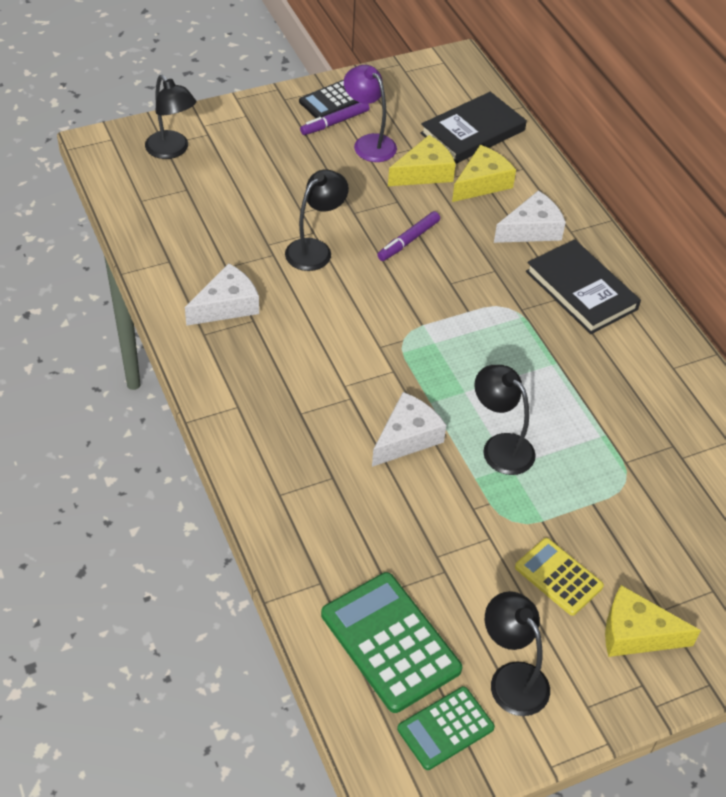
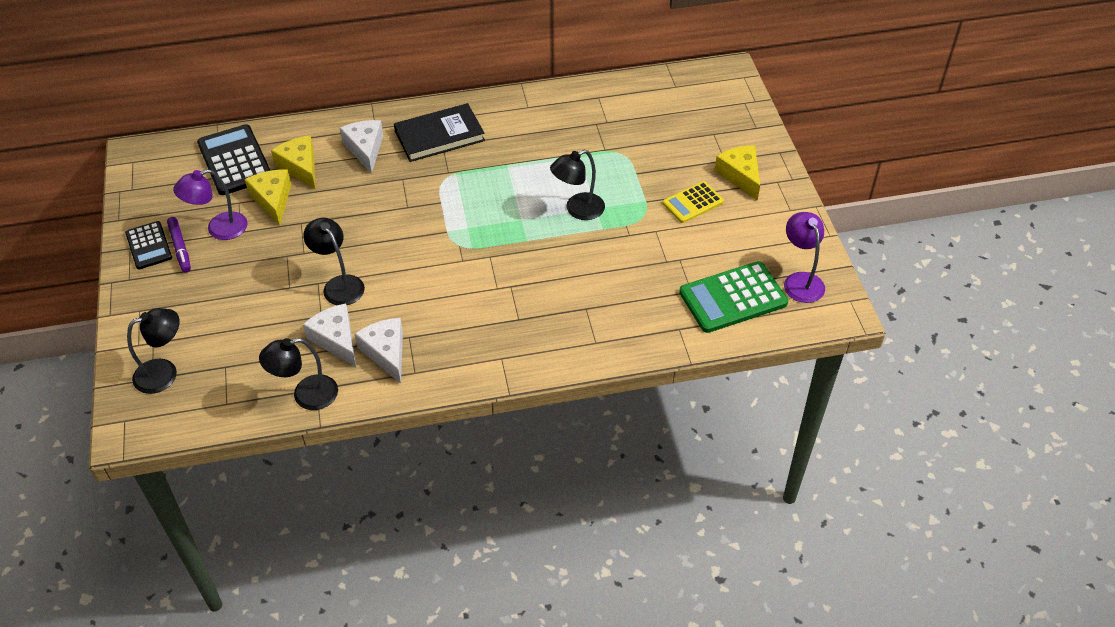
camera: 75 degrees left, 0 degrees up
white cheese [372,392,446,467] -> white cheese moved to [303,303,356,367]
purple marker [377,211,440,261] -> none
green calculator [397,686,495,770] -> purple lamp [784,212,825,303]
black book [420,92,527,164] -> black calculator [197,124,271,195]
black lamp [485,591,550,716] -> black lamp moved to [259,338,338,410]
yellow cheese [605,585,701,657] -> yellow cheese turned 135 degrees clockwise [715,145,760,201]

